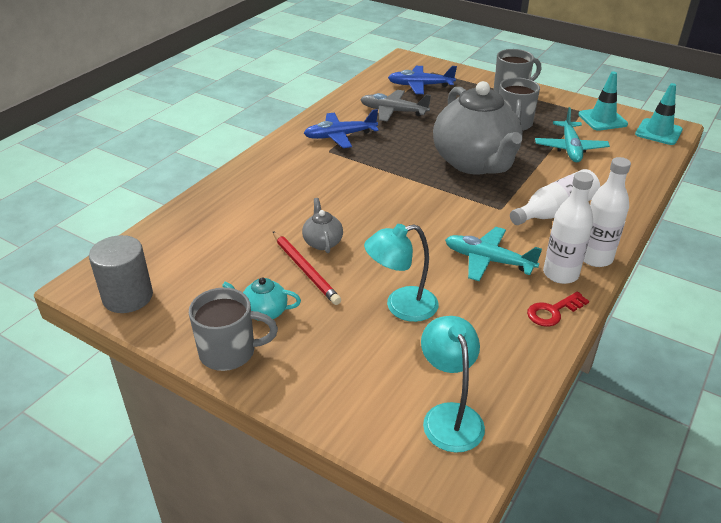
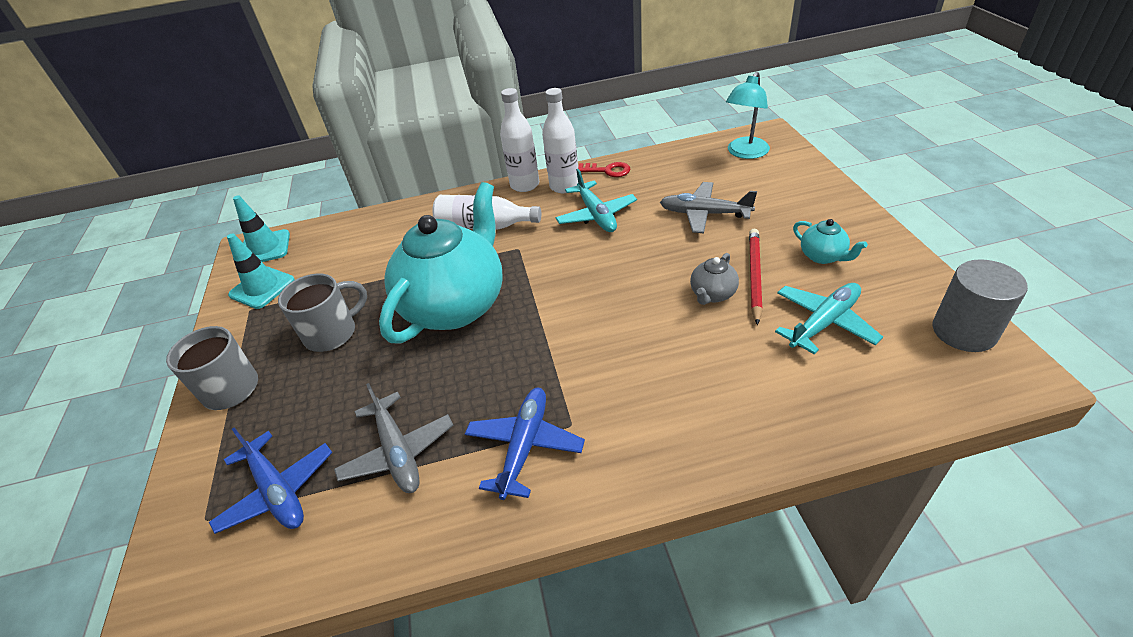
camera: 130 degrees left, 5 degrees up
grey mug [189,287,278,371] -> none
blue plane [304,109,379,148] -> blue plane turned 105 degrees counterclockwise [465,388,585,500]
turquoise lamp [364,224,438,322] -> grey plane [660,182,757,233]
grey teapot [433,81,523,174] -> turquoise teapot [379,182,503,343]
turquoise plane [535,107,610,162] -> turquoise plane moved to [775,283,883,355]

